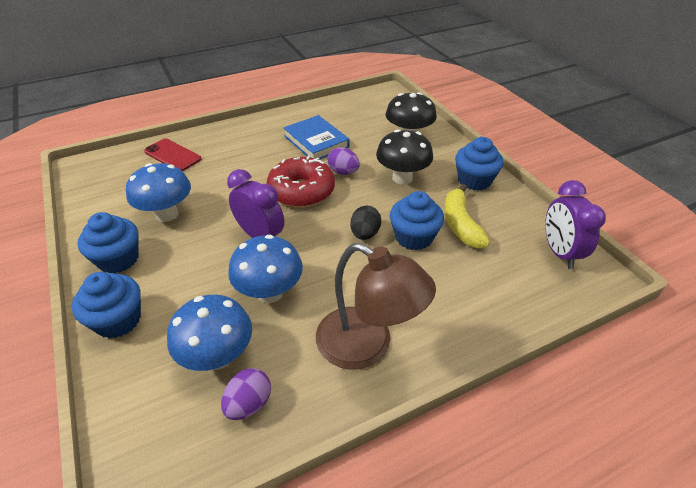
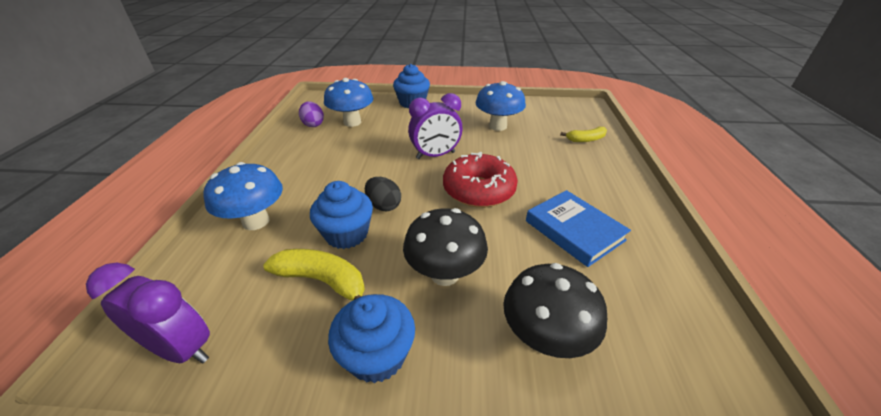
camera: 120 degrees right, 5 degrees down
blue cupcake [78,212,139,273] -> none
red phone [144,138,202,171] -> yellow banana [560,127,607,142]
blue mushroom [228,235,303,303] -> blue mushroom moved to [203,162,283,230]
blue book [283,115,350,160] -> blue book turned 60 degrees clockwise [526,190,631,267]
brown lamp [316,243,436,370] -> none
purple egg [328,147,360,175] -> none

